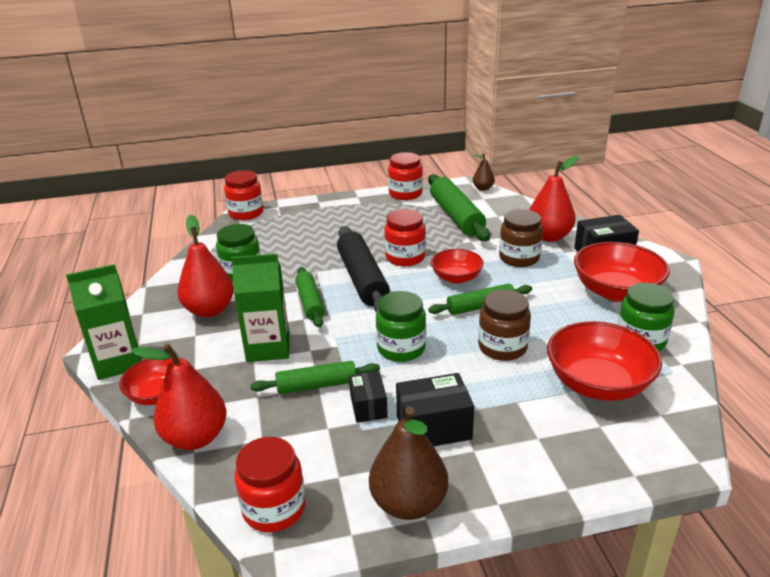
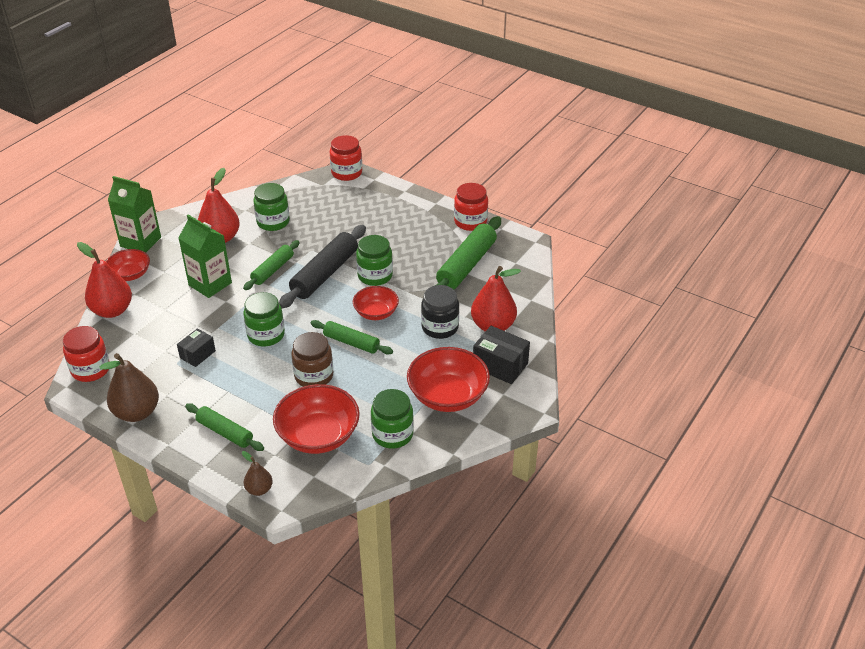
camera: 45 degrees right, 10 degrees up
green rolling pin [250,361,380,394] -> green rolling pin moved to [185,403,264,451]
red jar [384,209,426,266] -> green jar [356,235,393,286]
black box [396,373,474,446] -> none
brown pear [473,153,495,191] -> brown pear moved to [242,451,273,496]
brown jar [499,209,543,267] -> black jar [421,285,459,339]

